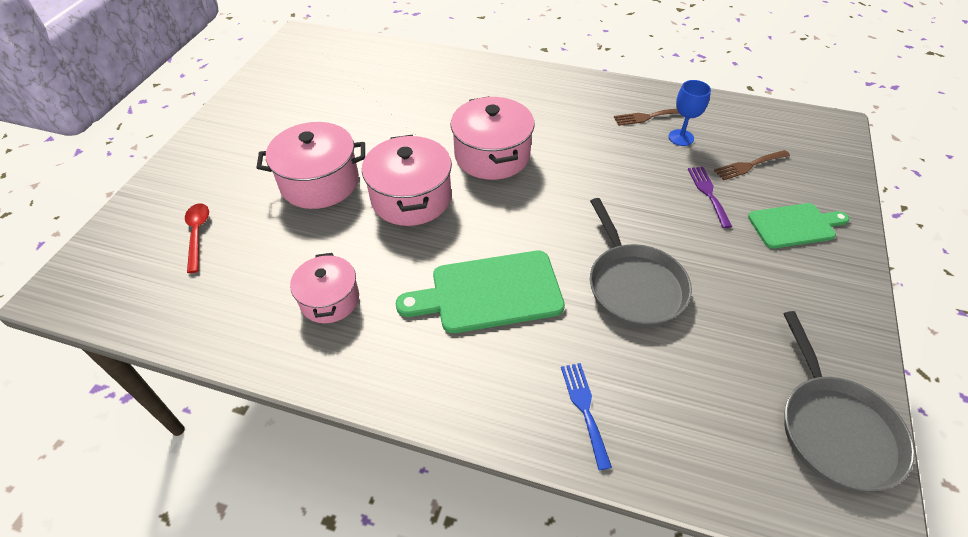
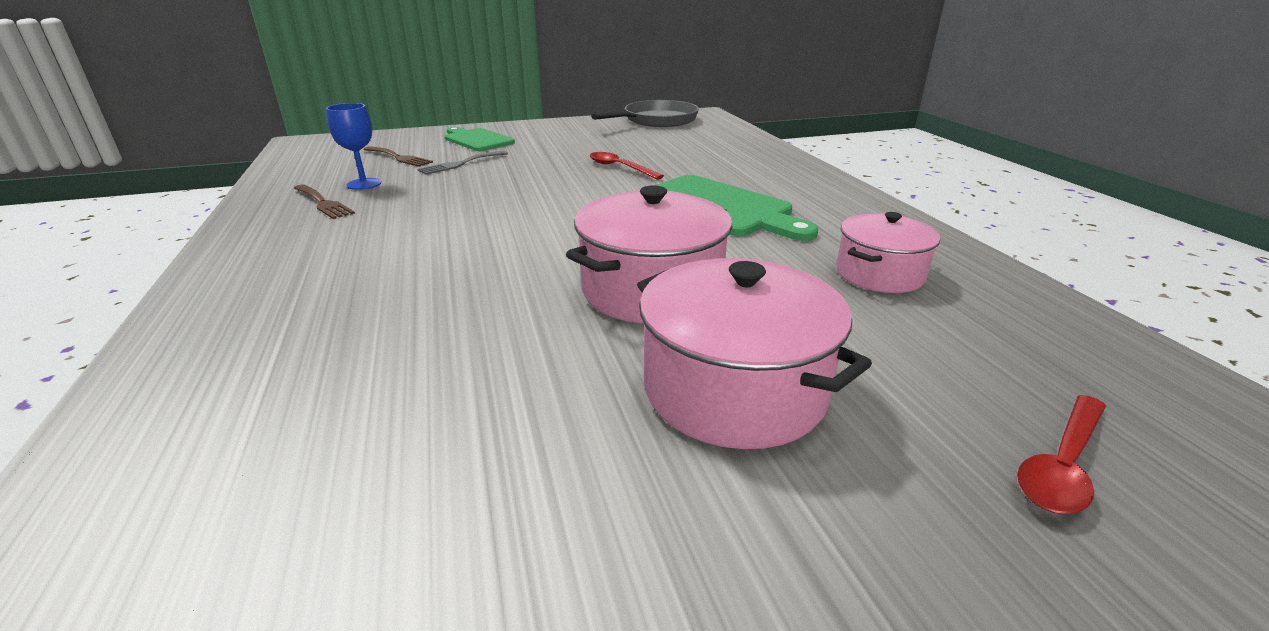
camera: 125 degrees left, 20 degrees down
pink pot [450,96,534,180] -> none
blue fork [561,363,612,470] -> none
grey pan [590,198,692,328] -> red spoon [590,152,664,180]
purple fork [688,167,732,228] -> grey fork [417,151,508,175]

